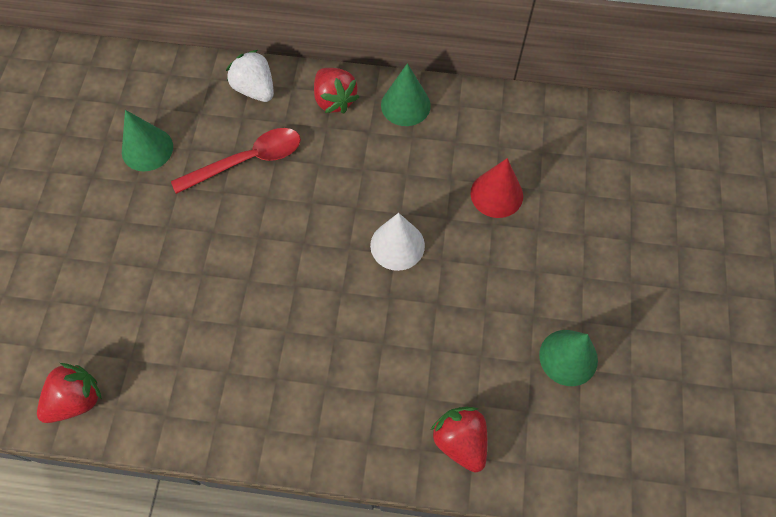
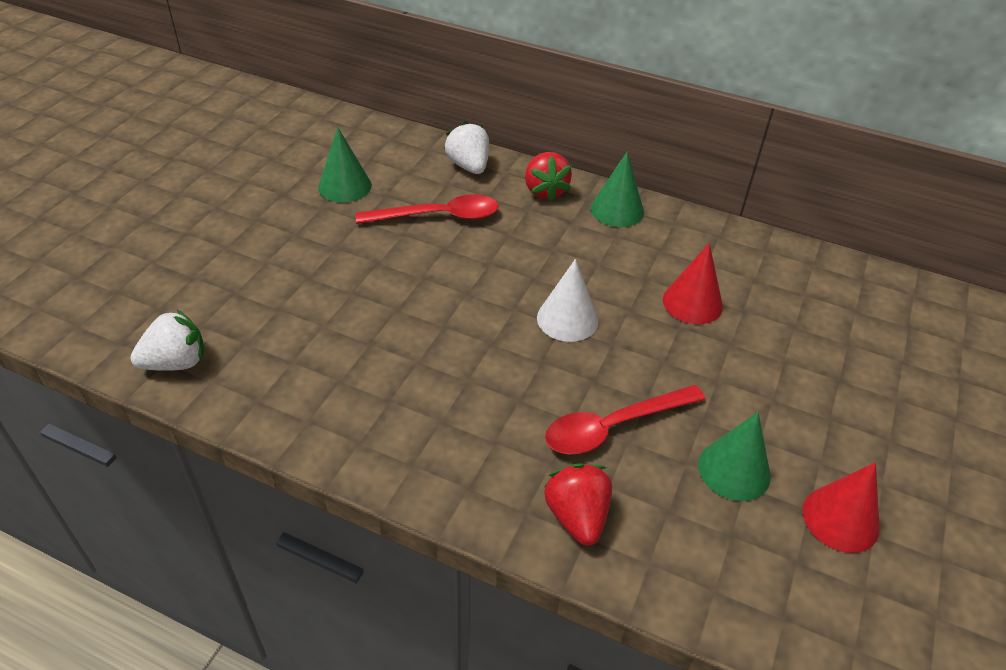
camera: 15 degrees right, 20 degrees down
red strawberry [37,363,102,423] -> white strawberry [130,310,204,371]
none -> red spoon [545,385,706,454]
none -> red cone [802,462,880,553]

